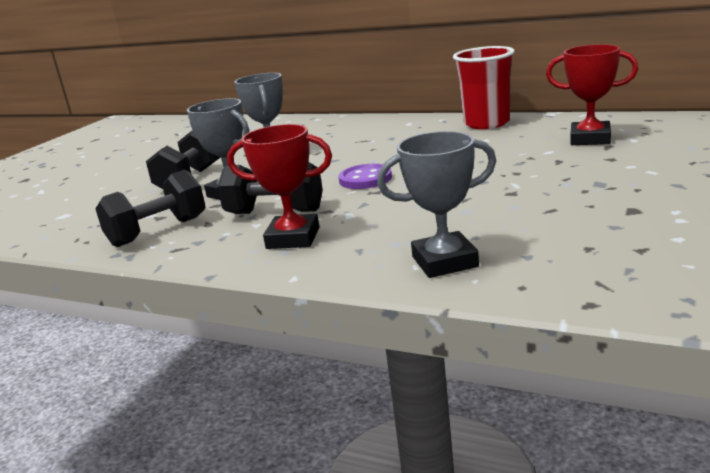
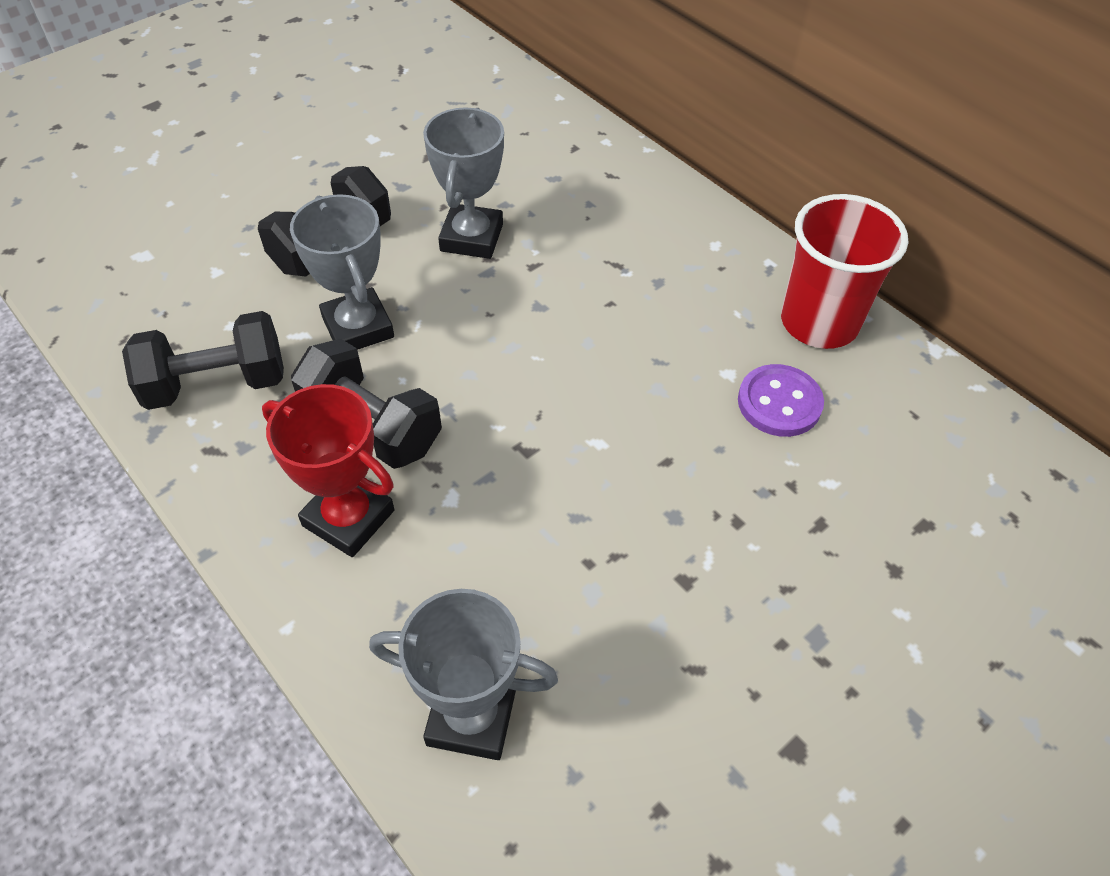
camera: 20 degrees right, 30 degrees up
purple button [338,164,392,189] -> purple button moved to [738,364,824,437]
red trophy [546,44,638,145] -> none

